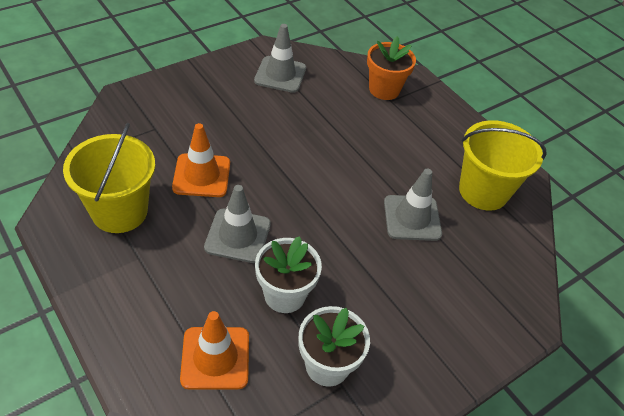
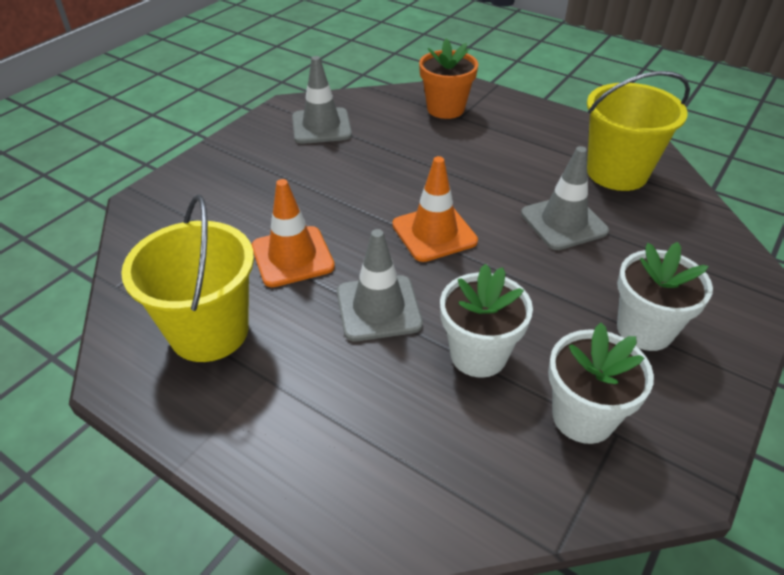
camera: 15 degrees left, 5 degrees down
orange traffic cone [180,311,249,390] -> orange traffic cone moved to [392,156,478,262]
none -> white flower pot [617,242,713,351]

